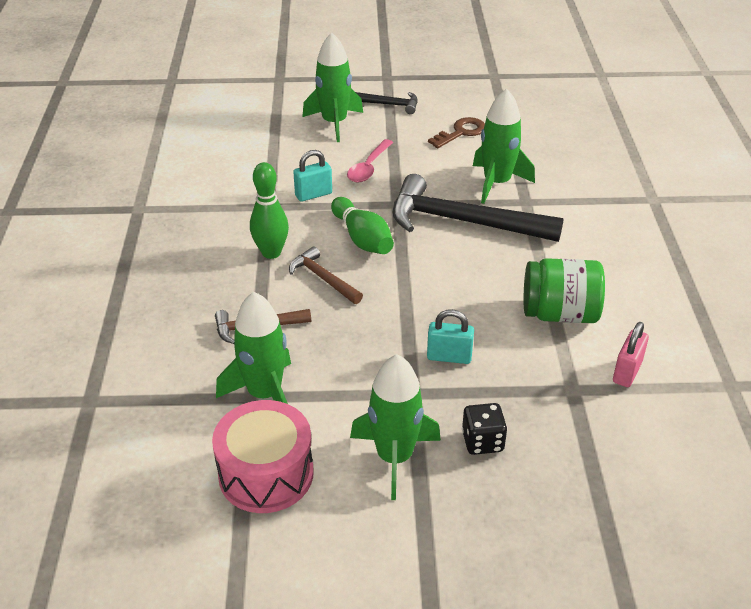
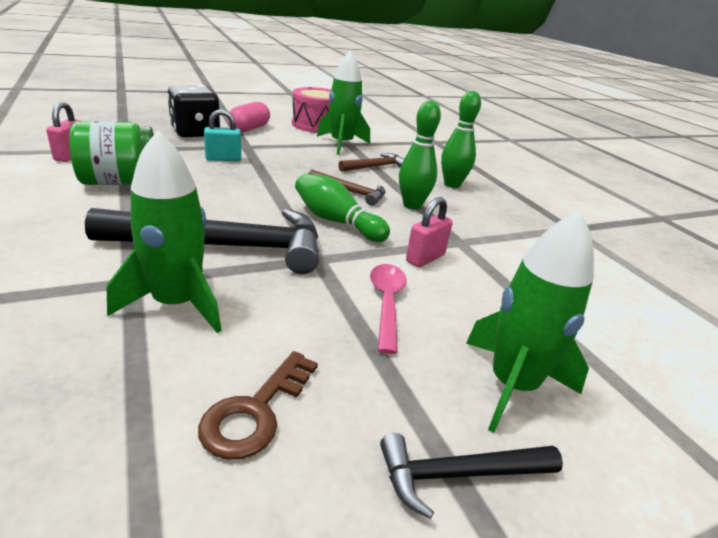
camera: 155 degrees right, 10 degrees down
turquoise padlock [293,150,332,202] -> pink padlock [406,197,453,268]
green rocket [350,354,441,500] -> pink capsule [228,102,270,132]
black dice [462,403,507,455] -> black dice [167,85,220,138], size x1.74
none -> green bowling pin [441,91,481,188]

